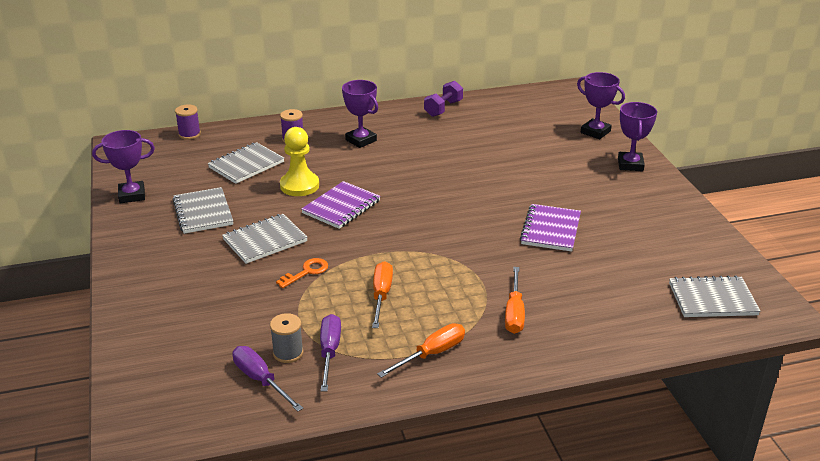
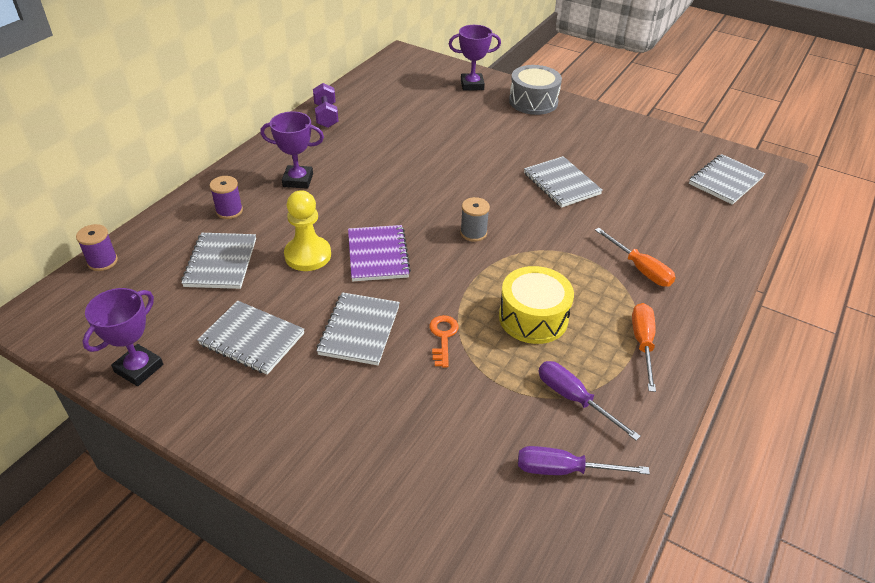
camera: 45 degrees left, 10 degrees up
grey spool [270,313,303,363] -> grey spool moved to [460,197,490,242]
orange screwdriver [372,261,393,328] -> yellow drum [499,266,574,344]
purple notebook [520,204,581,252] -> grey notebook [524,156,603,208]
purple trophy [618,102,657,171] -> grey drum [509,65,562,115]

